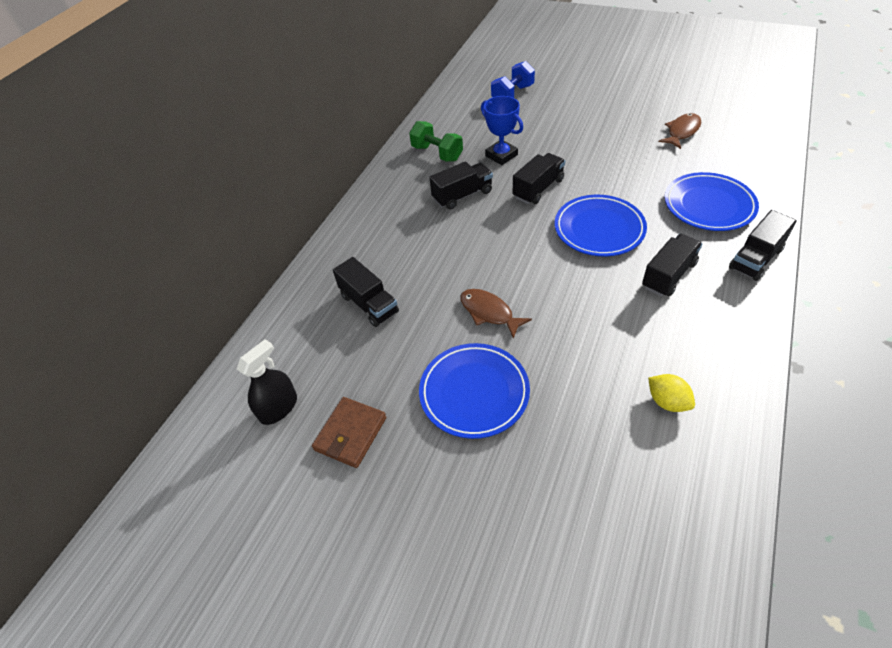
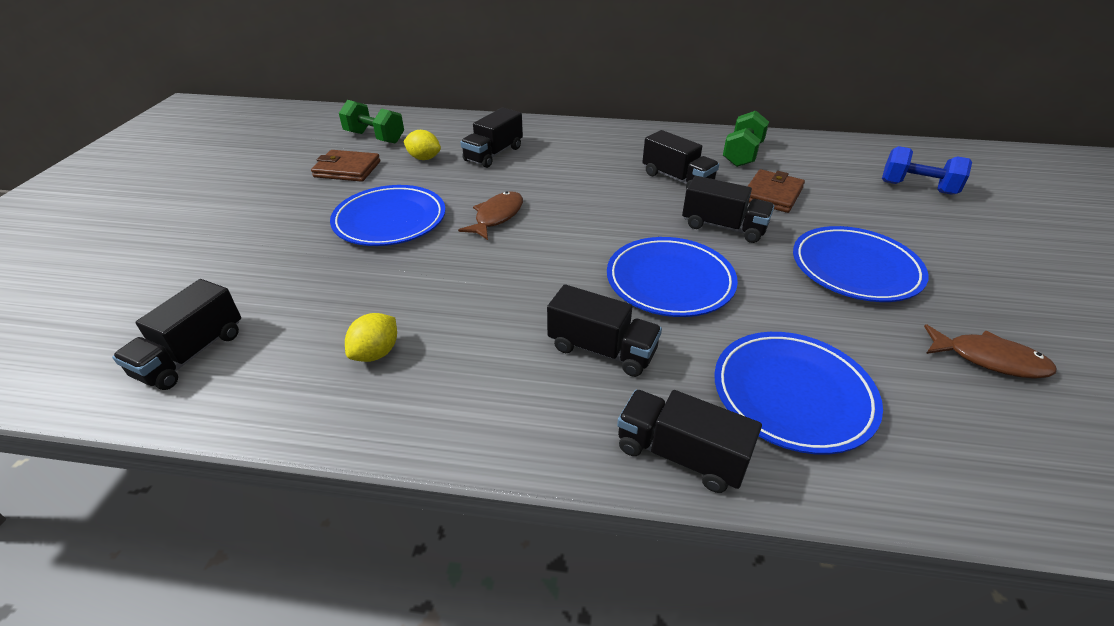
camera: 70 degrees right, 10 degrees down
black spray bottle [237,339,297,425] -> green dumbbell [339,100,404,144]
blue trophy [481,96,523,165] -> brown wallet [748,169,805,213]
none -> black truck [112,279,241,390]
none -> yellow lemon [403,130,441,160]
none -> blue plate [793,226,929,302]

